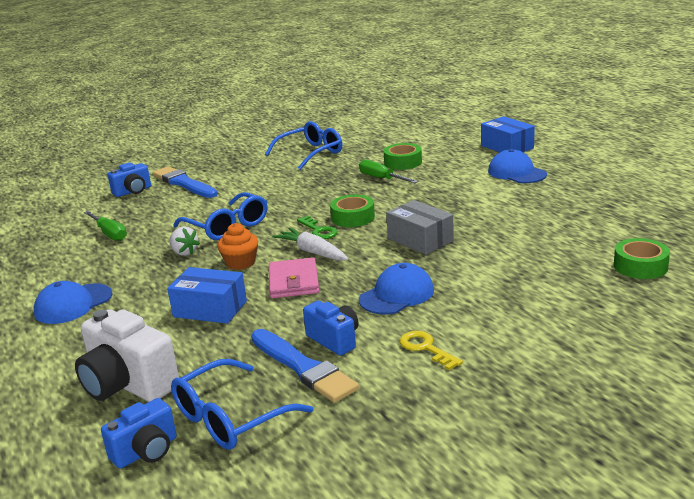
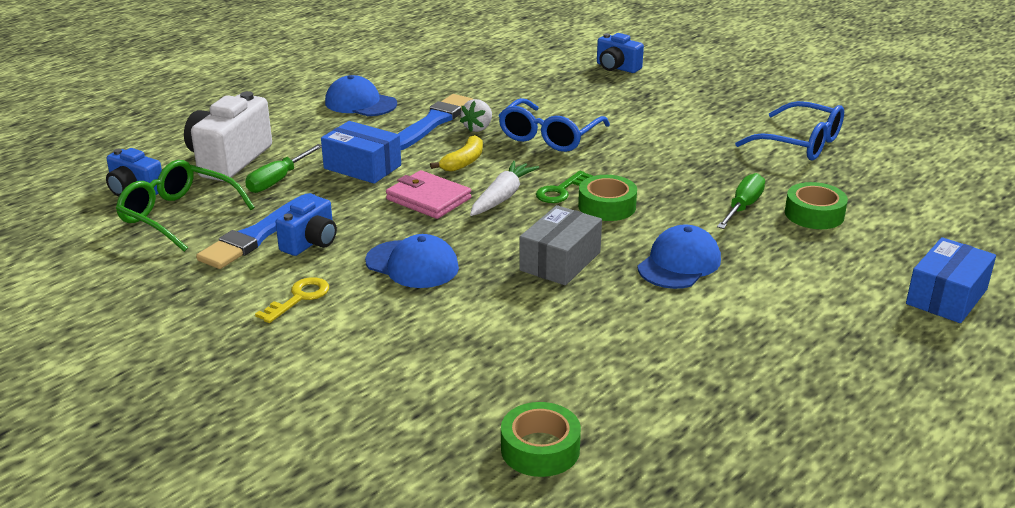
camera: 70 degrees right, 5 degrees up
green screwdriver [84,211,127,241] -> green screwdriver moved to [245,144,322,193]
blue brush [153,166,218,198] -> blue brush moved to [398,94,473,150]
blue box [167,267,247,324] -> blue box turned 60 degrees counterclockwise [321,121,401,184]
blue glasses [171,359,313,450] -> green glasses [116,160,255,252]
orange cupcake [217,223,258,270] -> yellow banana [430,135,483,172]
pink wallet [269,257,319,298] -> pink wallet turned 60 degrees clockwise [386,170,471,219]
blue cap [488,149,547,183] -> blue cap moved to [637,225,721,289]

